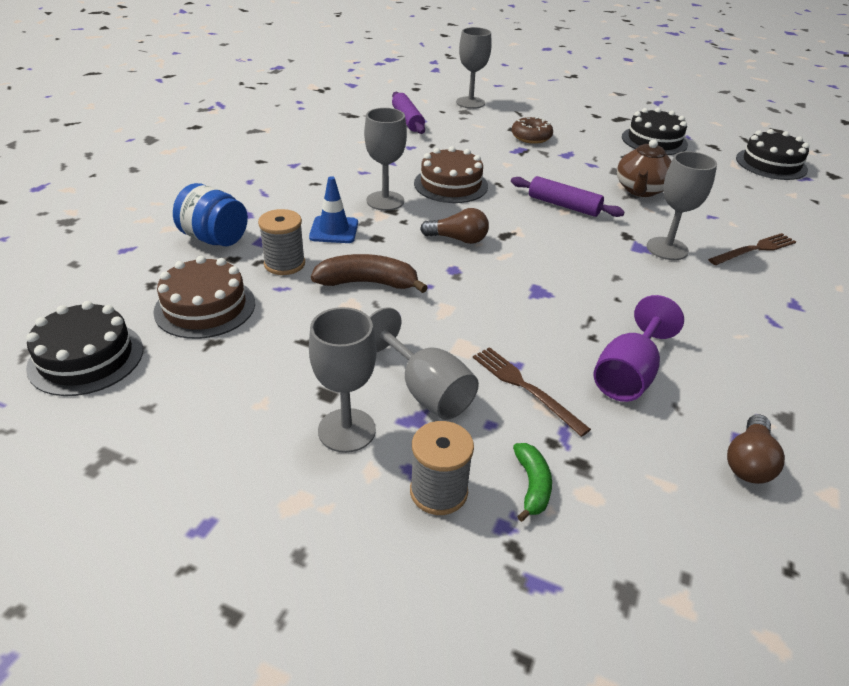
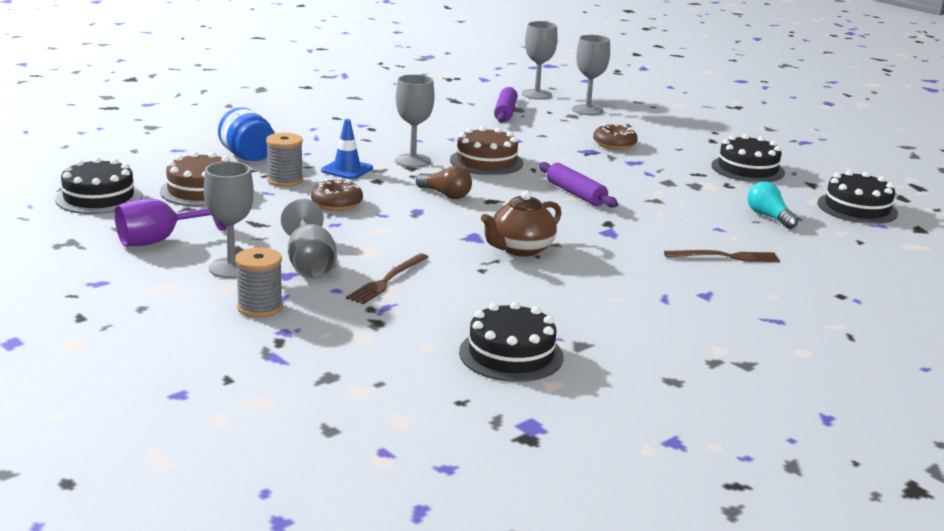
camera: 25 degrees right, 15 degrees down
brown banana [311,254,428,293] -> brown donut [311,179,363,211]
brown fork [473,347,591,437] -> brown fork turned 135 degrees counterclockwise [346,253,429,304]
green banana [513,443,552,522] -> none
purple goblet [594,295,684,402] -> purple goblet moved to [115,199,227,247]
brown teapot [617,139,672,197] -> brown teapot moved to [481,190,562,257]
grey goblet [647,151,717,260] -> grey goblet moved to [522,21,558,99]
brown light bulb [727,414,785,484] -> black cake [459,302,564,382]
none -> turquoise light bulb [747,182,798,229]

